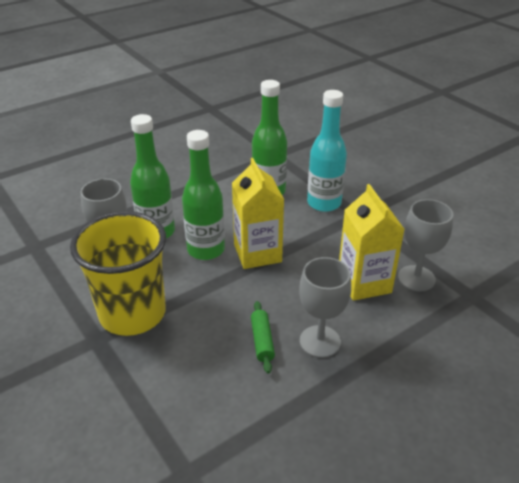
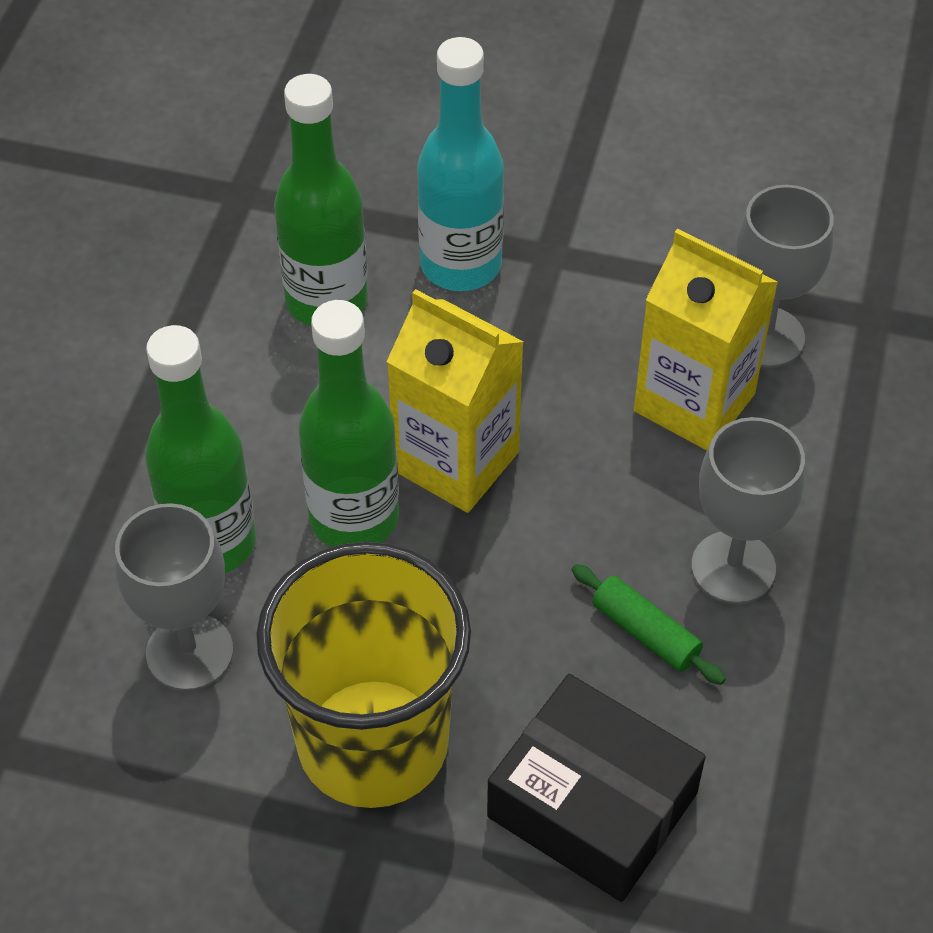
camera: 40 degrees left, 15 degrees up
none -> black box [487,674,706,902]

